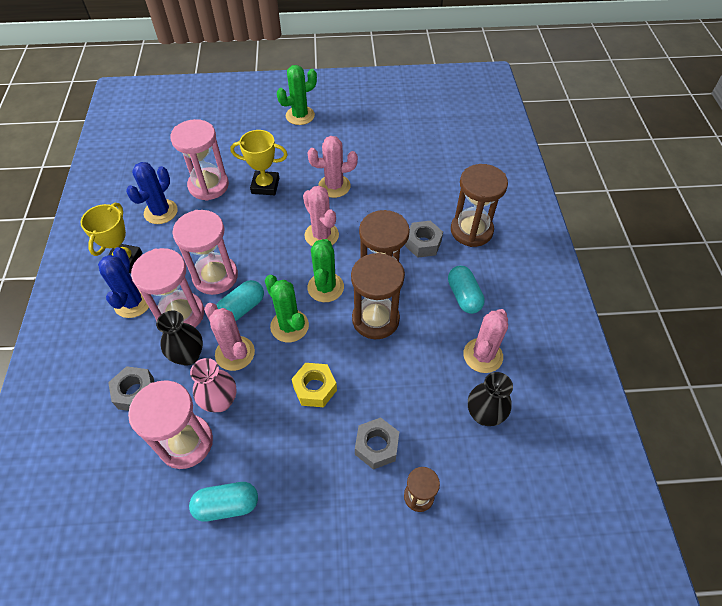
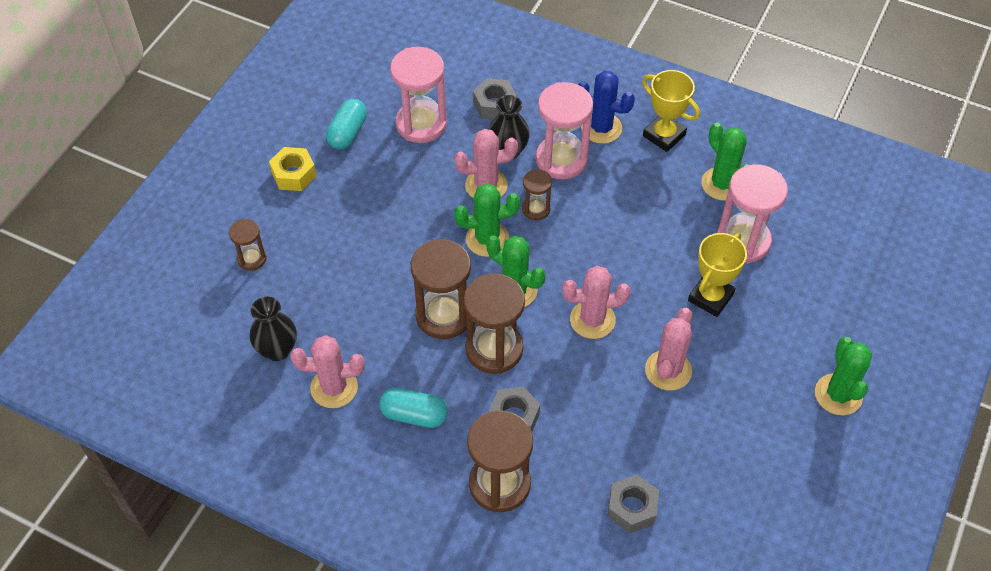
camera: 120 degrees right, 0 degrees up
blue cactus [126,162,178,224] -> green cactus [702,123,749,201]
pink hourglass [172,210,238,295] -> none
pink vase [190,358,236,413] -> none
turquoise capsule [217,280,264,321] -> brown hourglass [522,169,552,220]
yellow nut [292,363,337,407] -> yellow nut moved to [269,147,316,191]
grey nut [355,417,399,470] -> grey nut moved to [608,475,659,534]
pink cactus [463,309,508,373] -> pink cactus turned 60 degrees counterclockwise [290,335,364,408]

